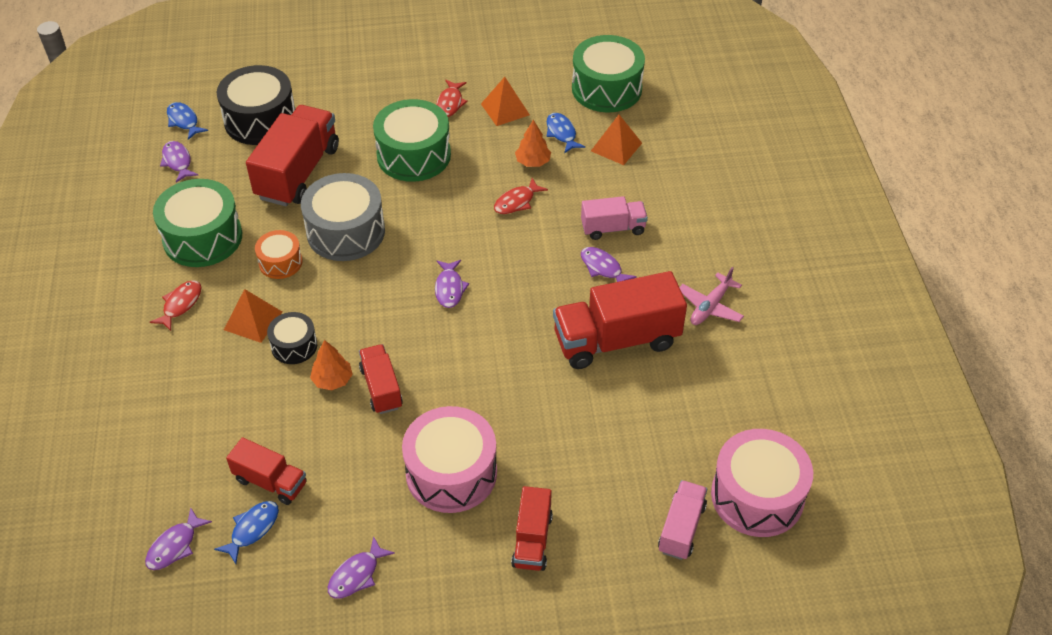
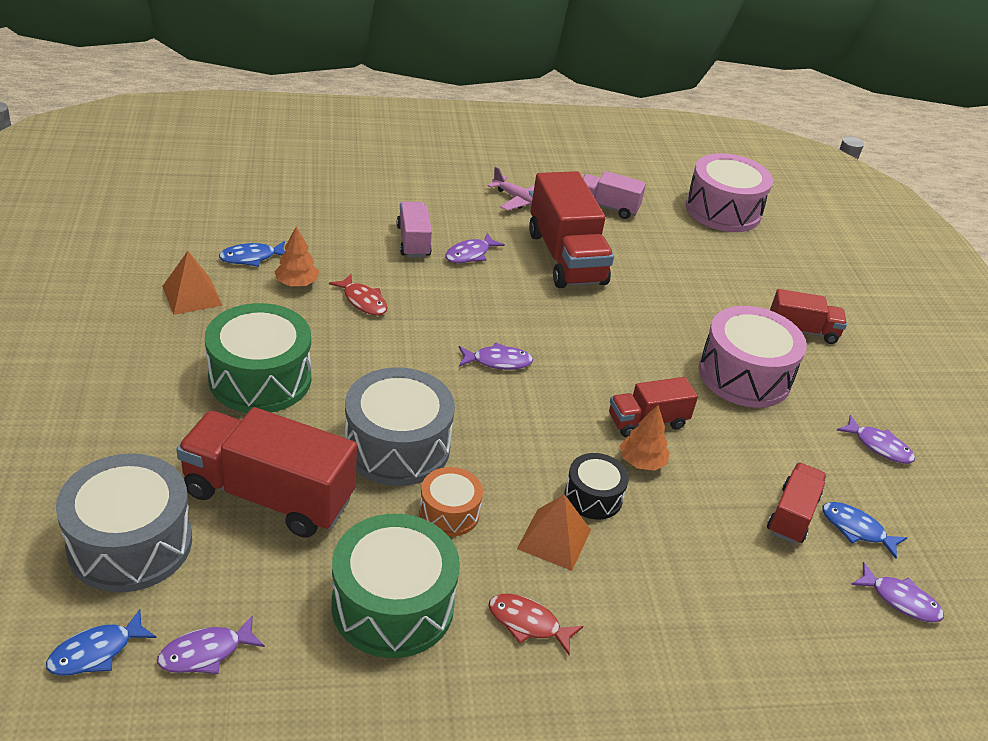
camera: 95 degrees left, 10 degrees down
black drum [217,65,295,145] -> grey drum [56,453,192,592]
red fish [436,80,468,117] -> none
green drum [572,35,645,112] -> none
orange pyramid [591,115,642,165] -> none
pink truck [658,480,707,560] -> pink truck moved to [583,171,646,219]

